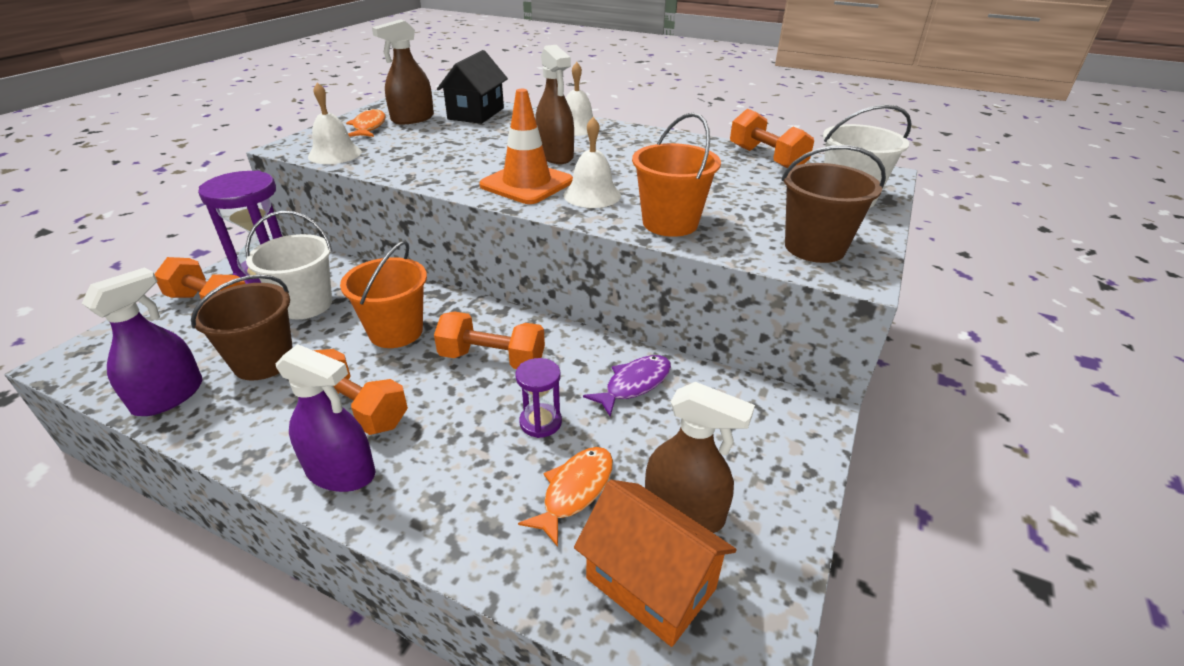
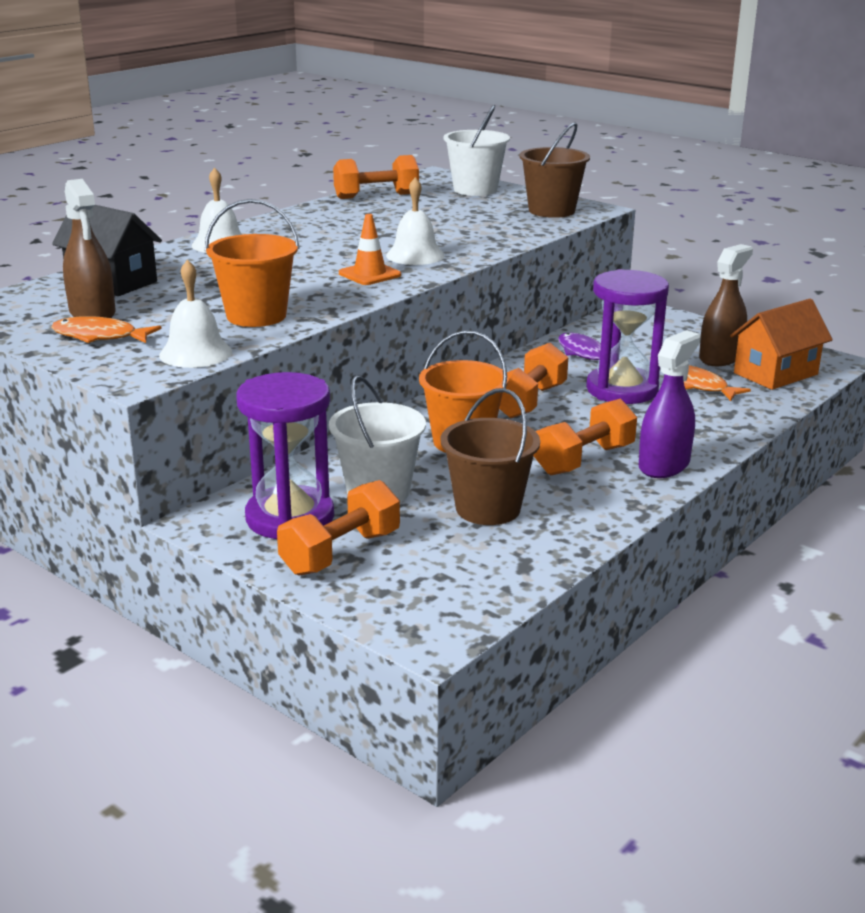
camera: 75 degrees left, 10 degrees down
purple spray bottle [82,267,202,416] -> none
orange traffic cone [479,89,573,204] -> orange traffic cone [339,214,401,285], size x0.62
purple hourglass [515,358,562,438] -> purple hourglass [586,269,669,404], size x1.98
brown spray bottle [535,45,574,164] -> none
orange bucket [632,113,721,237] -> orange bucket moved to [205,199,300,327]

